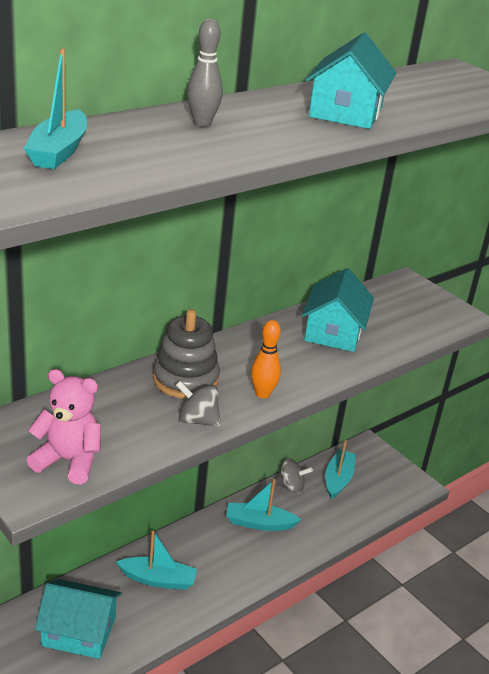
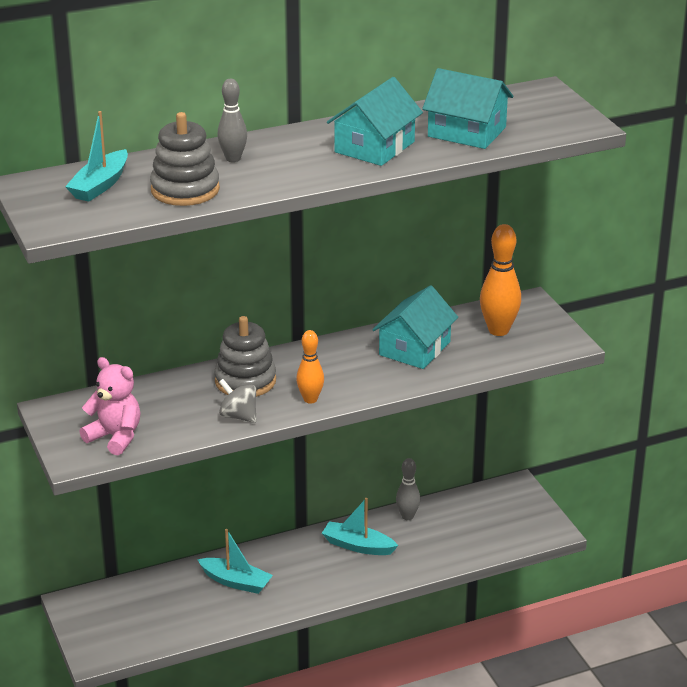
camera: 20 degrees right, 0 degrees up
turquoise house [35,579,122,659] -> turquoise house moved to [422,68,514,149]
grey spinning top [275,458,313,494] -> grey bowling pin [396,458,420,520]
turquoise boat [325,440,356,499] -> none
none -> grey stacking toy [150,112,220,206]
none -> orange bowling pin [480,224,521,336]

